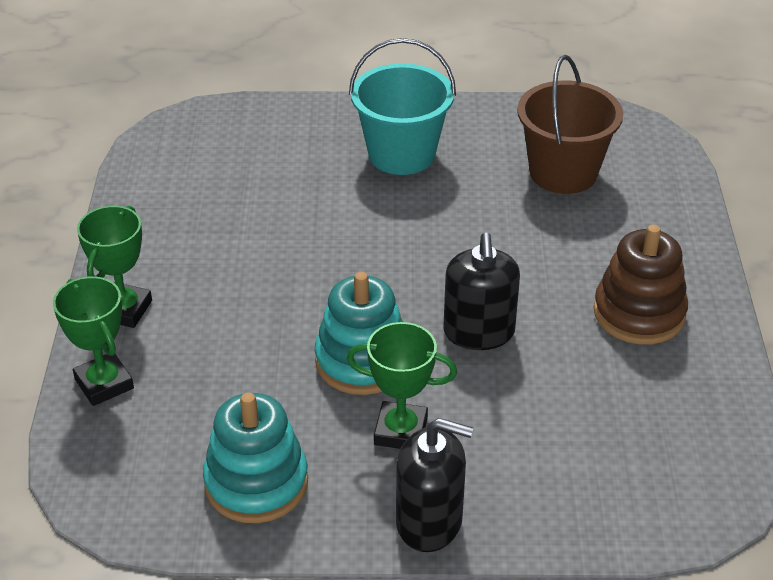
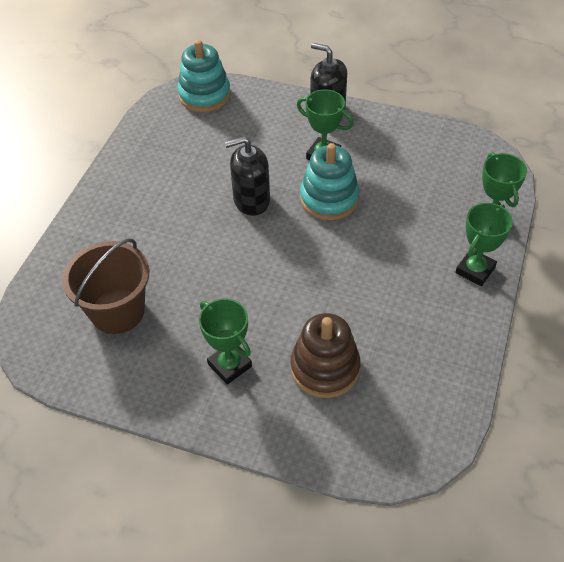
camera: 160 degrees left, 10 degrees up
turquoise stacking toy [203,393,308,523] -> turquoise stacking toy moved to [177,40,231,112]
turquoise bucket [349,38,456,175] -> green trophy [199,298,252,385]
black soap dispenser [443,232,520,350] -> black soap dispenser turned 120 degrees counterclockwise [225,136,270,216]
brown stacking toy [593,225,688,344] -> brown stacking toy moved to [290,313,361,398]

